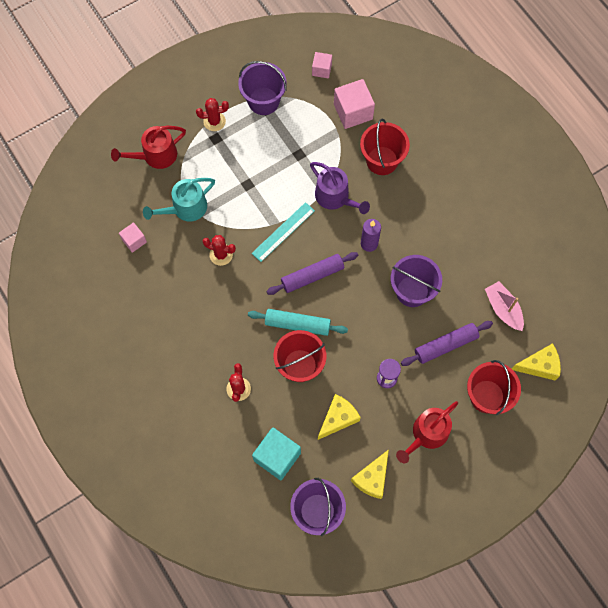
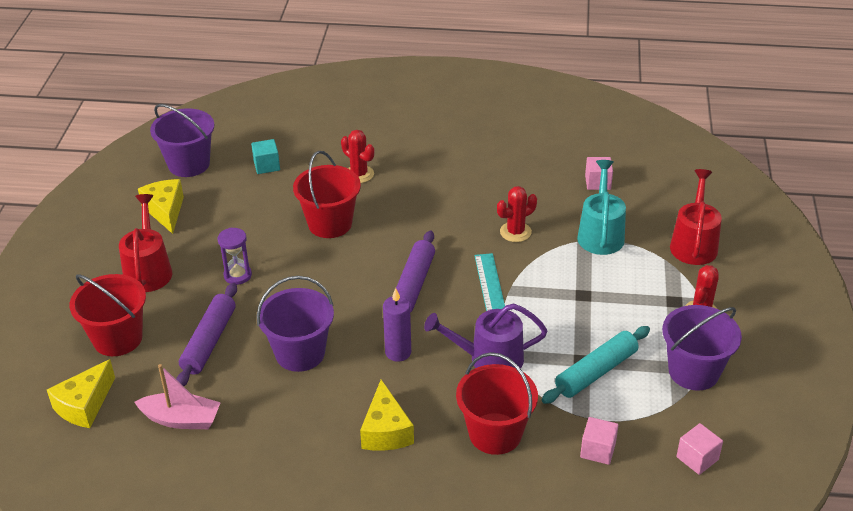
camera: 130 degrees right, 30 degrees down
turquoise rolling pin [248,309,348,336] -> turquoise rolling pin moved to [542,326,650,404]
turquoise cube [252,427,301,480] -> turquoise cube [251,139,280,174], size x0.57
yellow cheese [318,394,361,440] -> yellow cheese moved to [360,379,414,451]
pink cube [334,79,375,129] -> pink cube [580,417,618,465], size x0.57

